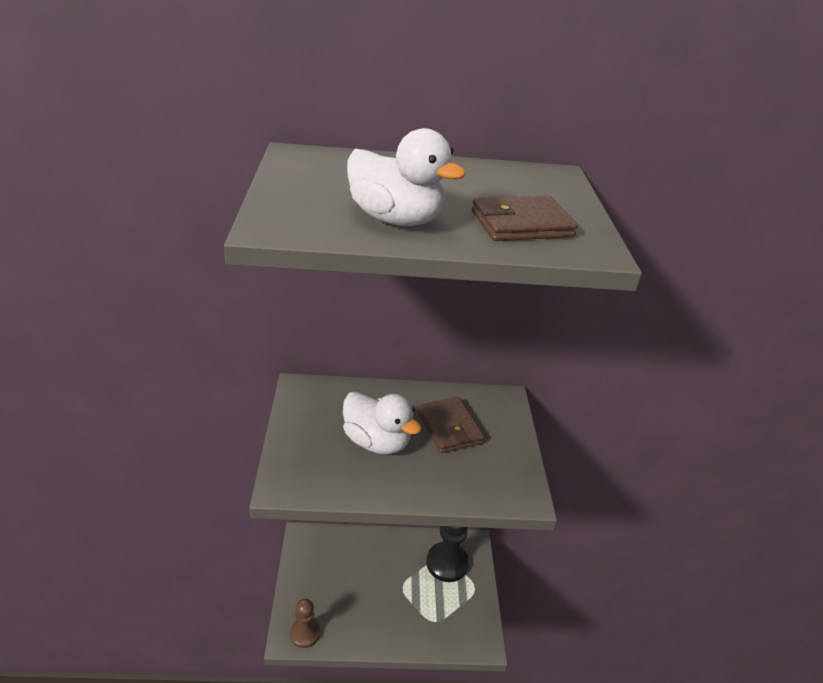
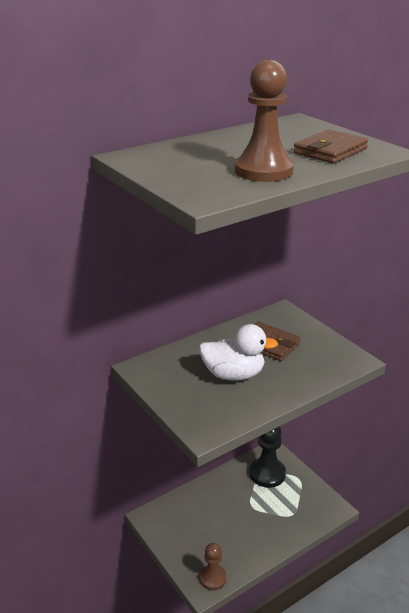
camera: 30 degrees left, 5 degrees down
white duck [347,128,466,226] -> brown pawn [235,60,294,182]

